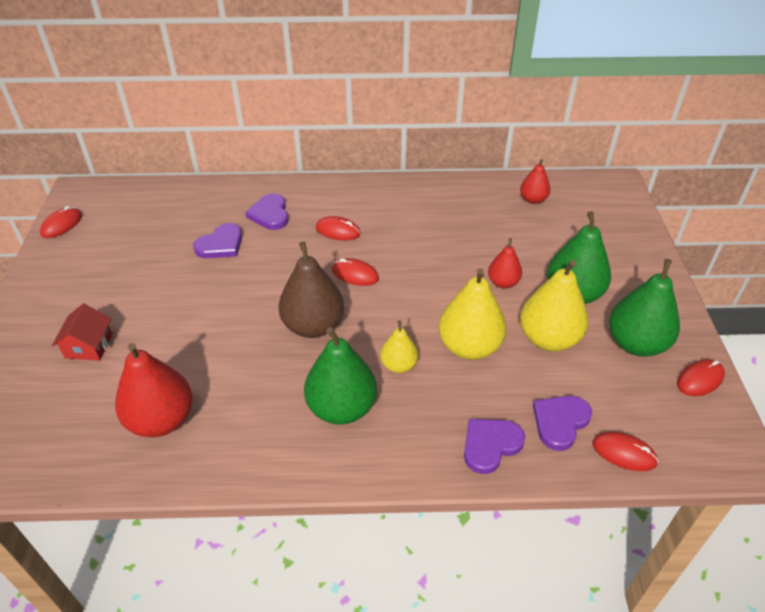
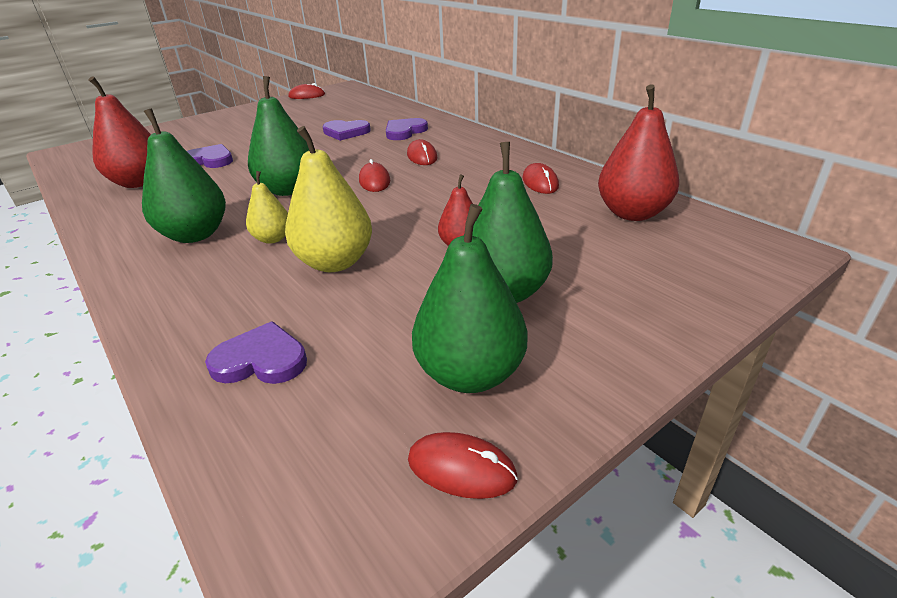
camera: 55 degrees right, 10 degrees down
red house [52,304,112,361] -> none
brown pear [279,242,344,338] -> green pear [248,76,309,196]
purple heart [464,419,525,474] -> purple heart moved to [187,144,233,168]
red pear [520,159,551,204] -> red pear [598,84,679,221], size x1.79
yellow pear [520,260,588,351] -> none
red mouse [592,432,659,471] -> red mouse moved to [522,163,559,194]

